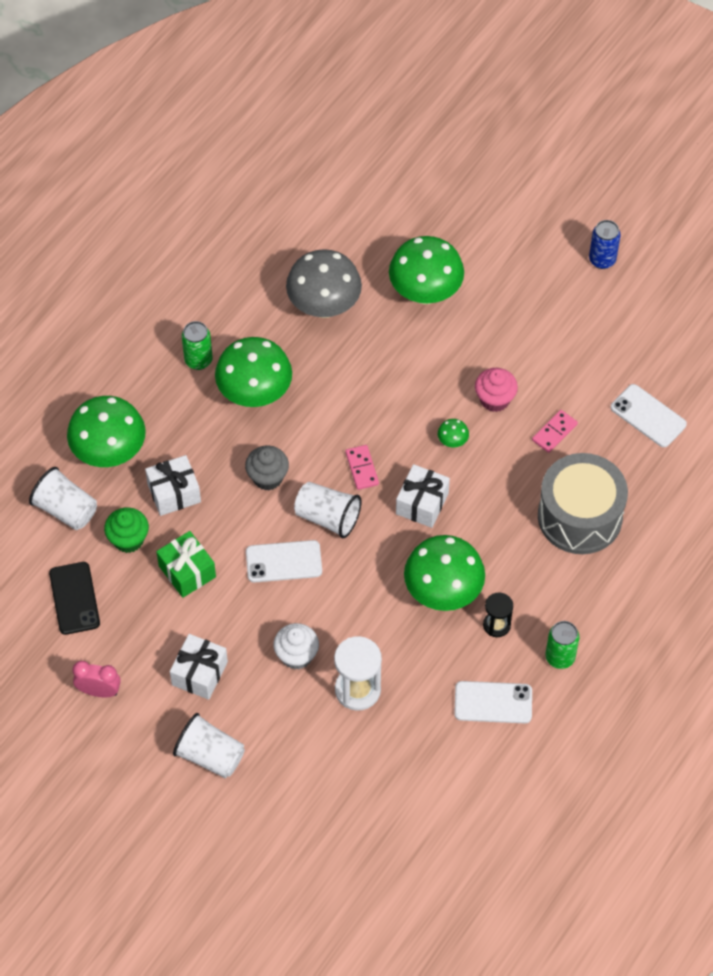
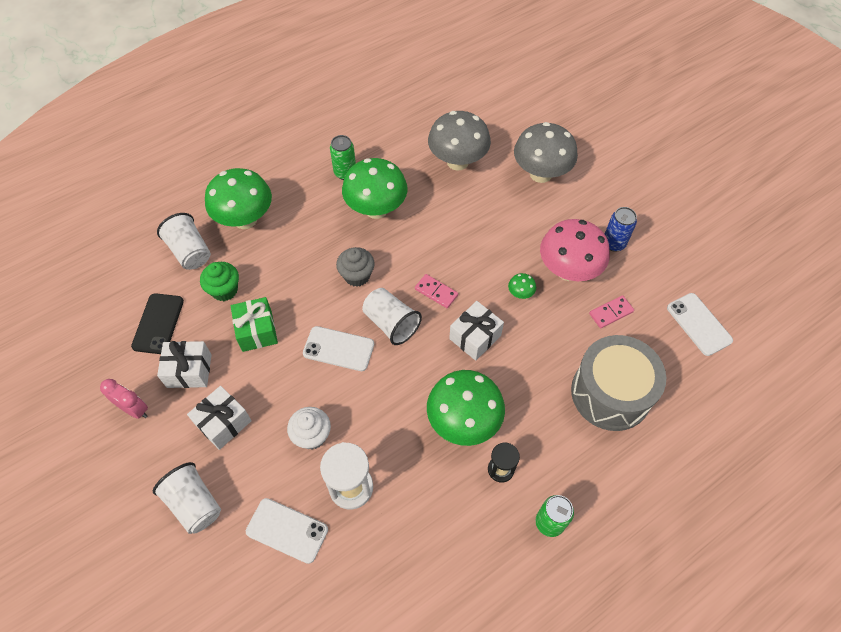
camera: 20 degrees right, 0 degrees up
white gift [145,455,201,516] -> white gift moved to [157,341,212,388]
pink domino [345,445,379,490] -> pink domino turned 60 degrees counterclockwise [415,274,458,308]
green mushroom [389,236,464,305] -> grey mushroom [514,122,578,183]
white phone [454,681,532,723] -> white phone moved to [246,498,328,564]
pink cupcake [475,368,518,412] -> pink mushroom [540,219,610,281]
blue can [589,220,621,269] -> blue can moved to [605,207,637,252]

